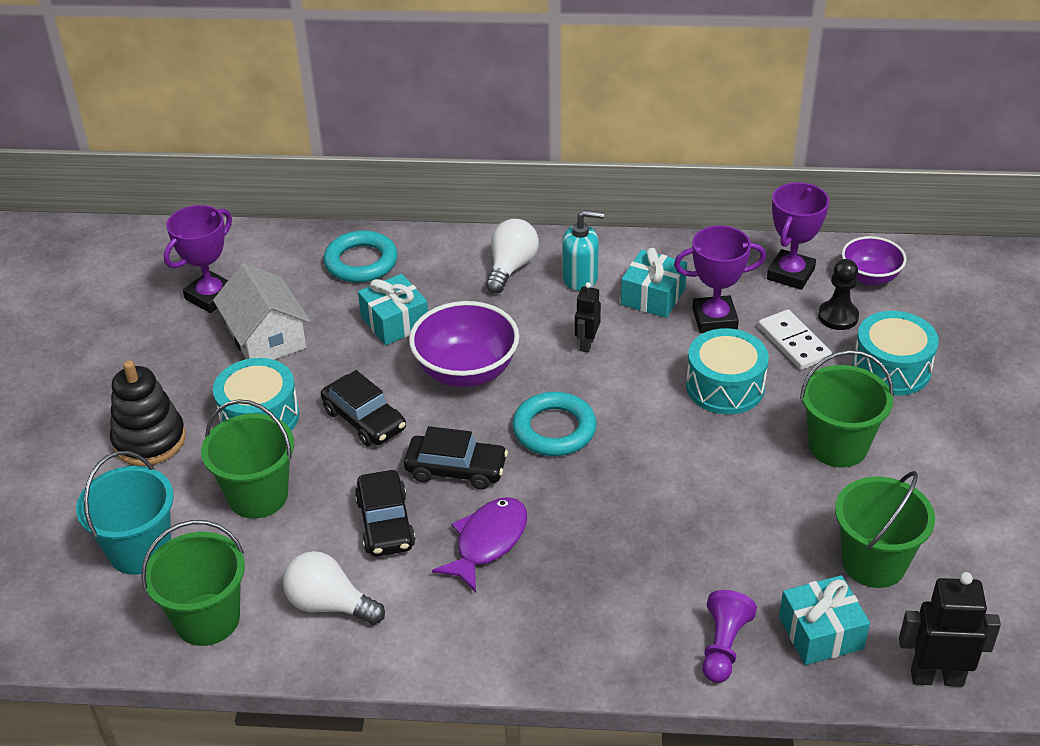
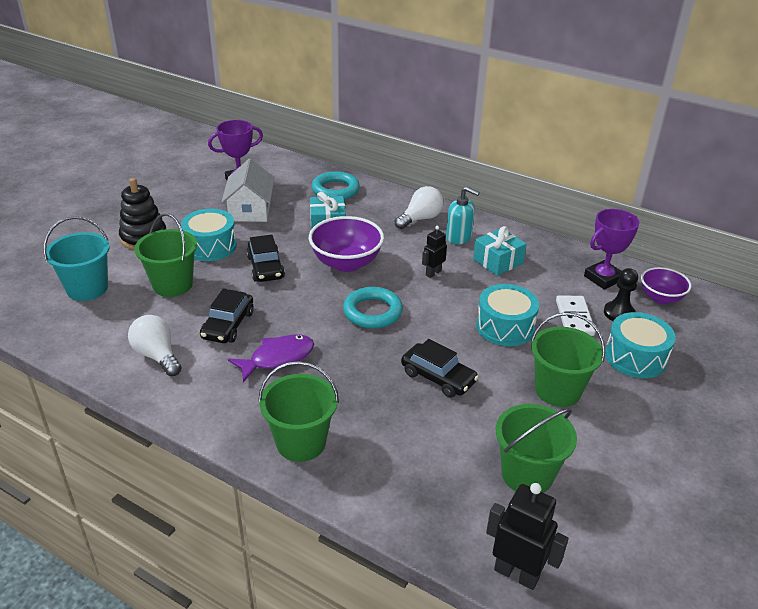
camera: 25 degrees right, 5 degrees down
green bucket [141,520,245,646] -> green bucket moved to [258,361,339,462]
black car [404,426,508,490] -> black car moved to [401,339,479,398]
purple trophy [674,226,766,333] -> none
purple pawn [702,590,757,683] -> none
turquoise gift [779,575,870,665] -> none

